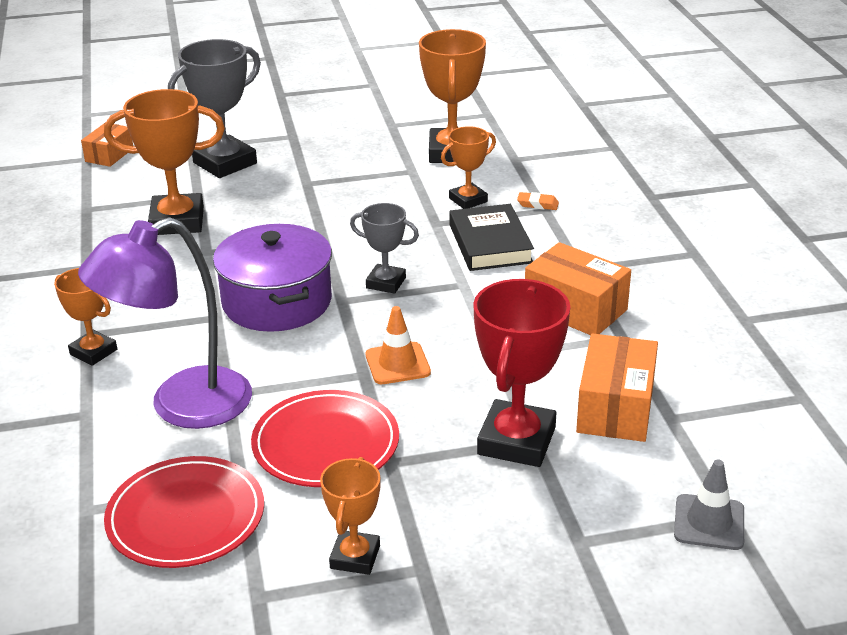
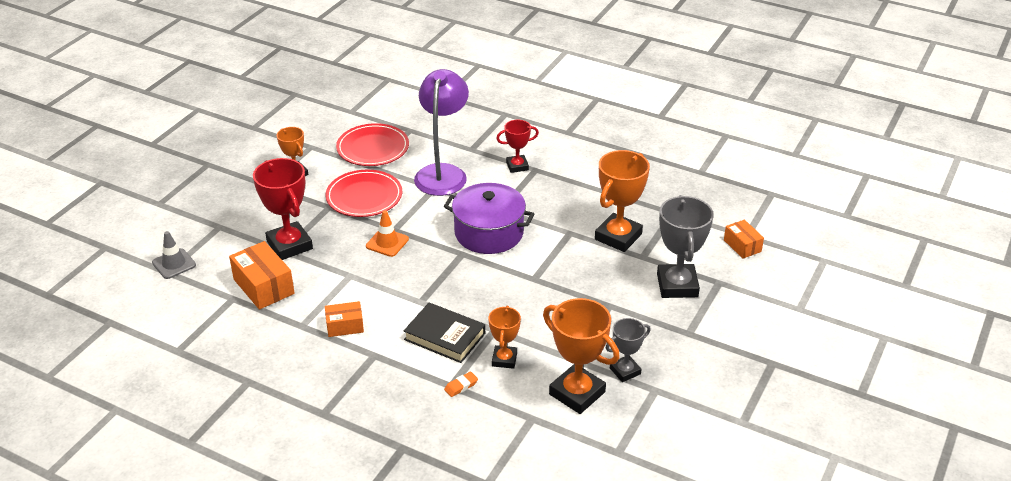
camera: 130 degrees right, 5 degrees up
orange trophy [54,268,117,366] -> red trophy [496,120,539,173]
grey trophy [350,203,419,294] -> grey trophy moved to [606,318,651,382]
orange box [525,242,631,335] -> orange box [325,301,364,337], size x0.61

